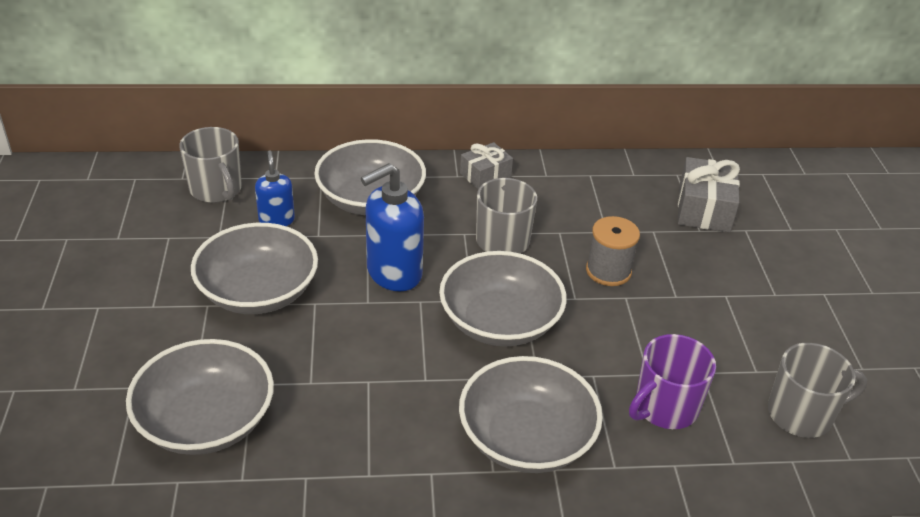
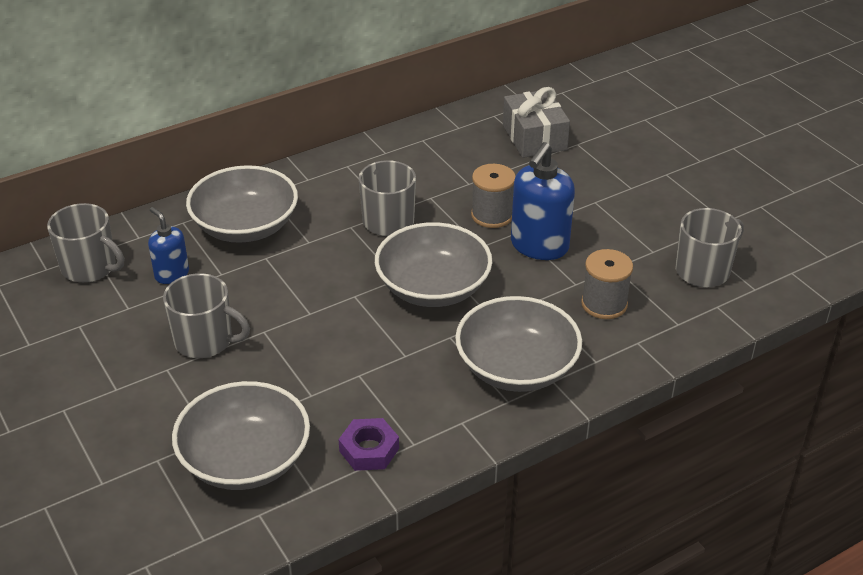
camera: 25 degrees left, 0 degrees up
grey bowl [191,223,318,314] -> grey mug [163,273,250,358]
blue soap dispenser [361,163,424,291] -> blue soap dispenser moved to [511,142,575,260]
grey gift [460,142,513,189] -> none
purple mug [629,334,716,429] -> grey spool [581,249,633,319]
none -> purple nut [339,418,399,471]

